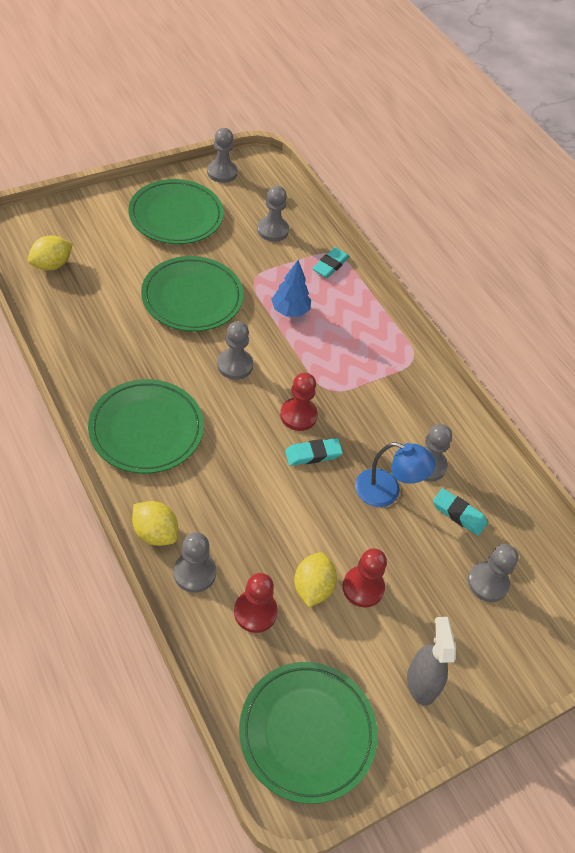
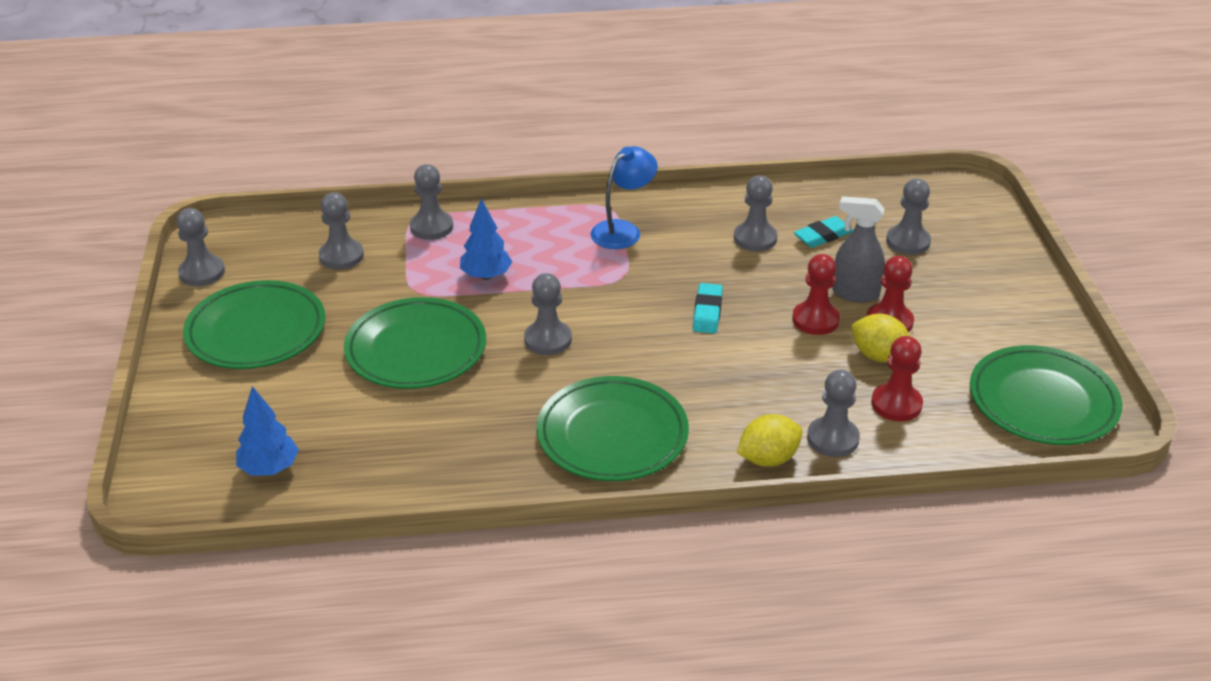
camera: 60 degrees left, 15 degrees down
yellow lemon [28,235,73,270] -> blue tree [236,386,299,476]
red pawn [280,373,318,431] -> red pawn moved to [792,254,840,335]
turquoise eraser [312,247,350,278] -> grey pawn [410,164,453,240]
blue lamp [355,442,436,507] -> blue lamp moved to [590,146,658,249]
grey spray bottle [407,617,456,706] -> grey spray bottle moved to [832,196,885,303]

